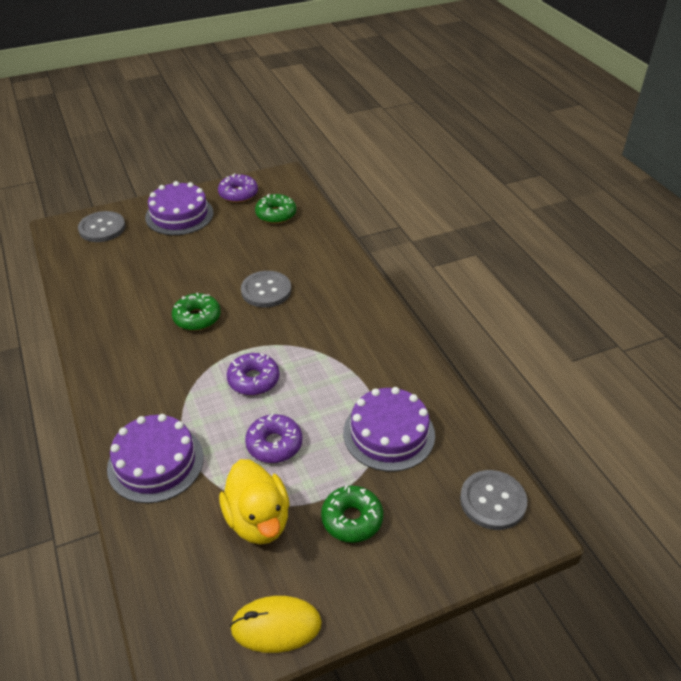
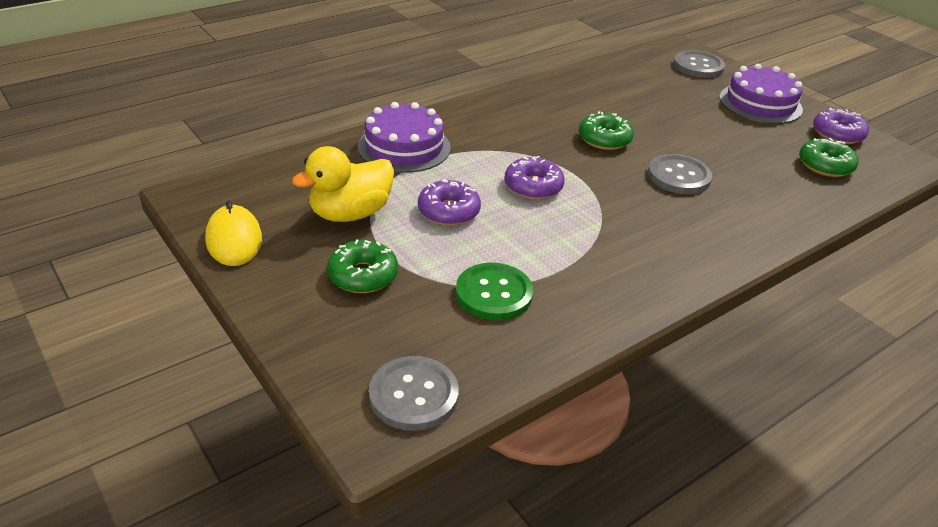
camera: 75 degrees right, 5 degrees down
purple cake [343,387,435,472] -> green button [456,263,533,320]

